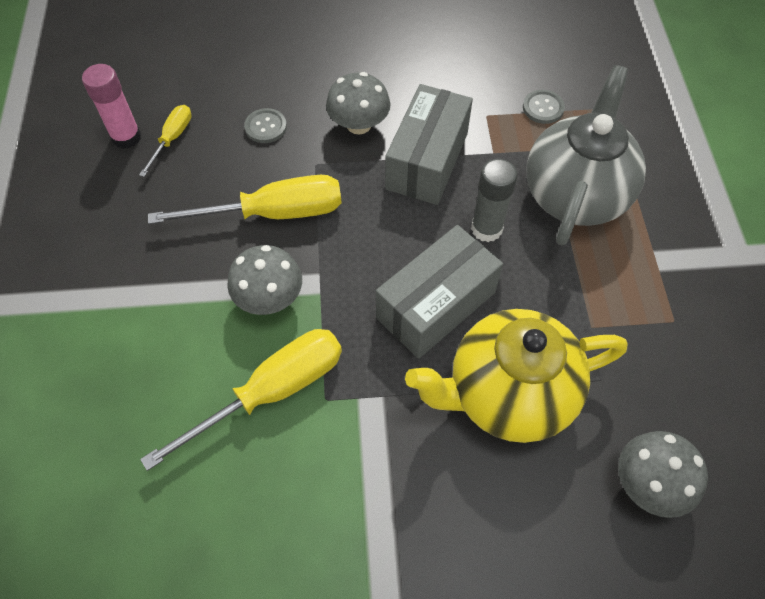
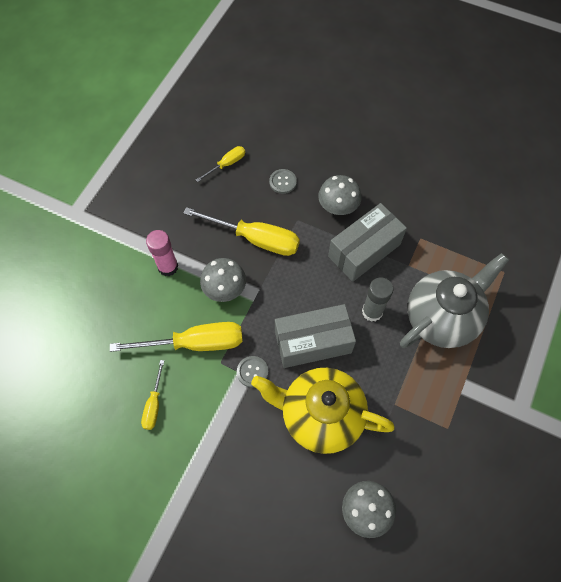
camera: 30 degrees right, 5 degrees up
pink glue stick [82,64,141,149] -> pink glue stick moved to [146,230,178,276]
grey button [523,90,565,124] -> grey button moved to [237,356,269,388]
none -> yellow screwdriver [141,360,164,430]

